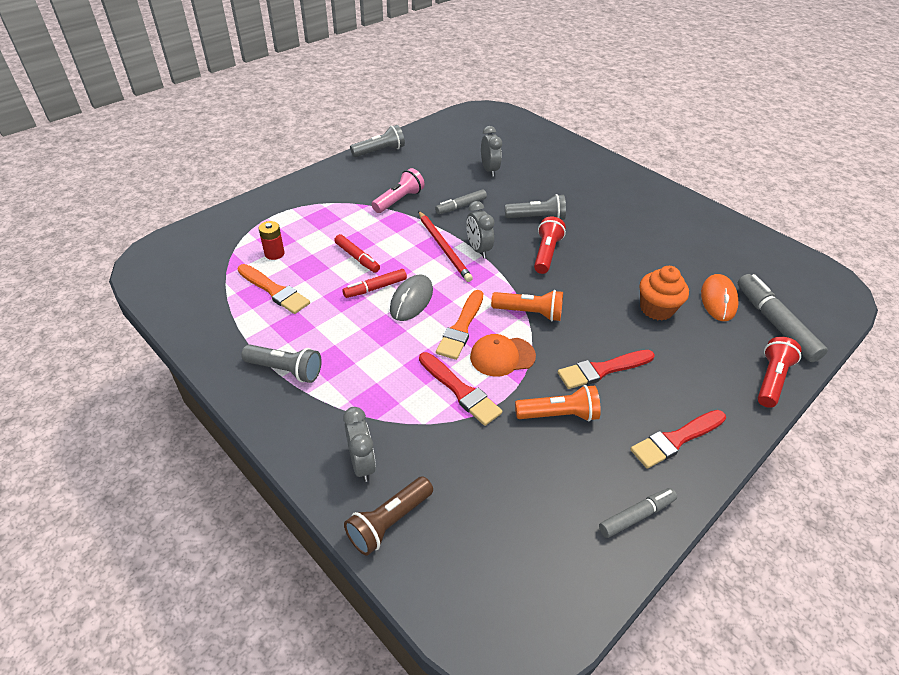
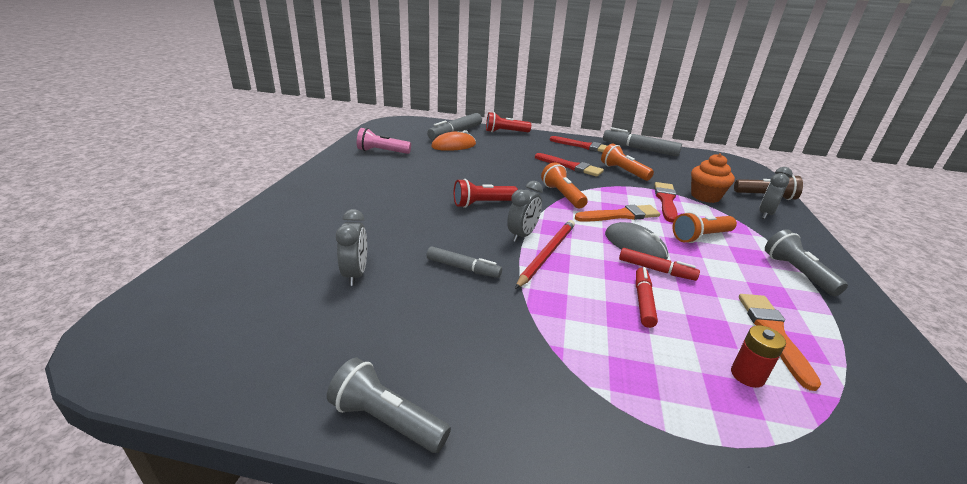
camera: 125 degrees left, 15 degrees down
pink flashlight [372,168,425,213] -> pink flashlight moved to [357,128,411,154]
grey mouse [390,275,433,321] -> grey mouse turned 60 degrees clockwise [605,222,668,260]
orange cap [470,334,536,377] -> none
grey clock [481,126,502,177] -> grey clock turned 135 degrees clockwise [336,209,367,286]
grey flashlight [505,194,566,220] -> none
grey marker [599,488,677,538] -> grey marker [603,127,682,157], size x1.66
orange cupcake [640,266,689,320] -> orange cupcake moved to [691,153,735,203]
none -> orange flashlight [672,212,737,243]

